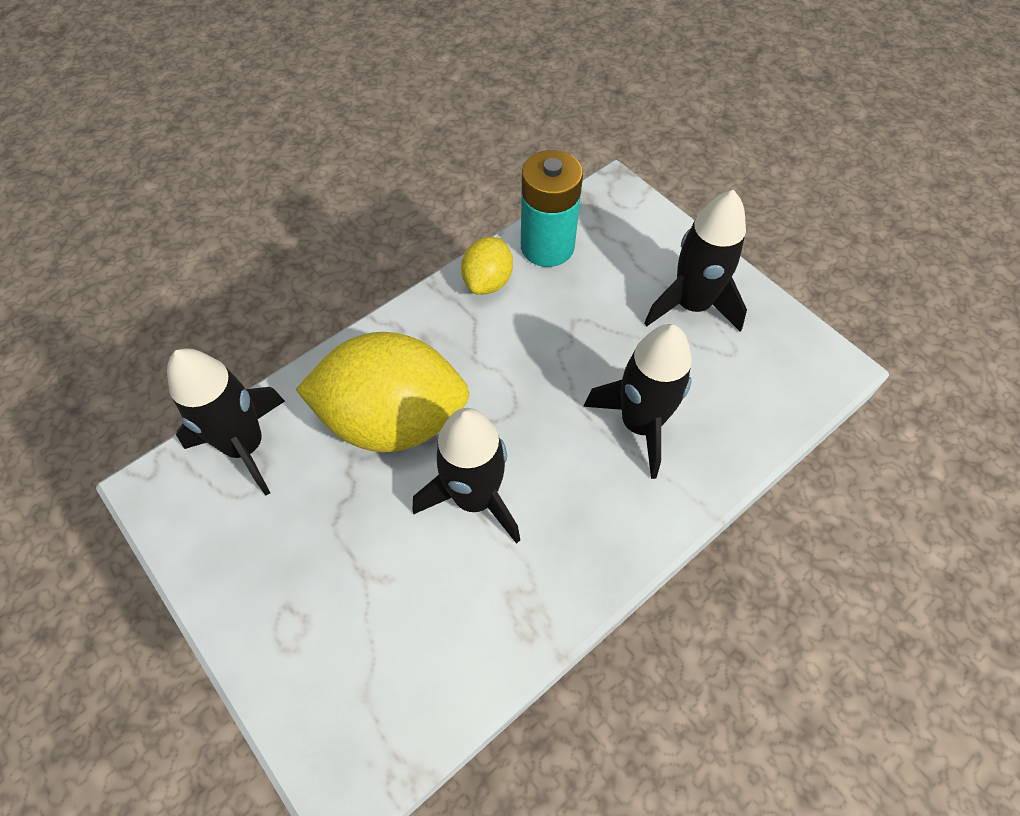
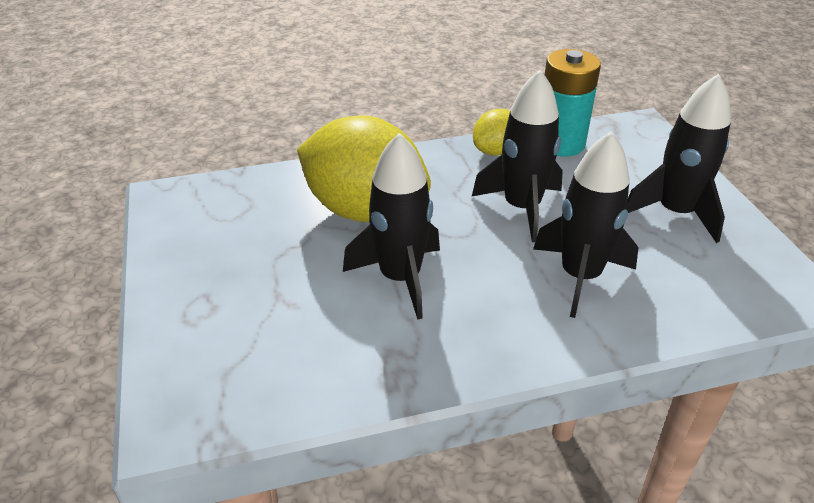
camera: 25 degrees right, 20 degrees down
black rocket [167,348,285,496] -> black rocket moved to [472,70,563,242]

